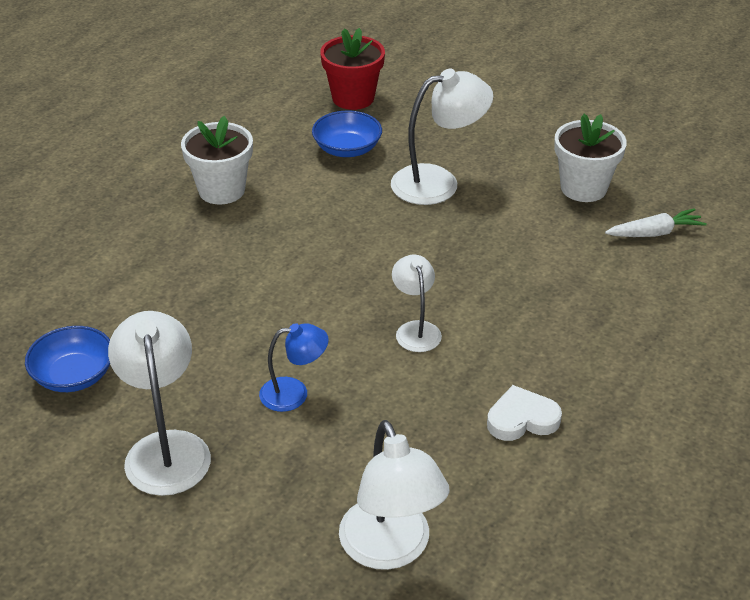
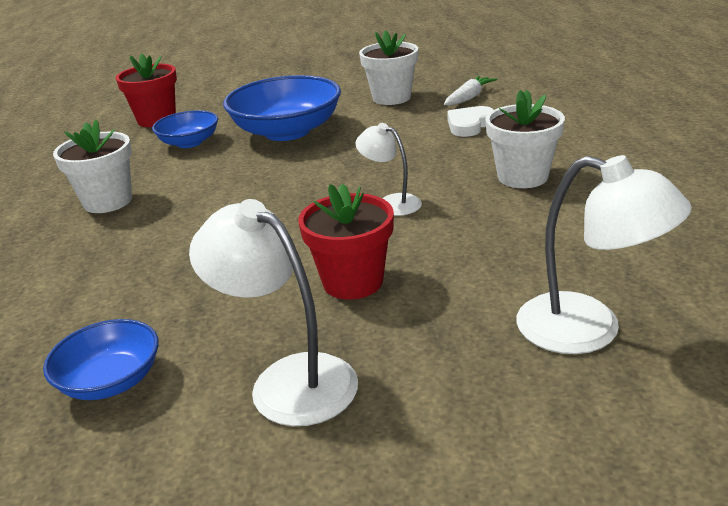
camera: 35 degrees left, 10 degrees down
blue lamp [259,323,329,412] -> red flower pot [298,184,394,300]
white lamp [391,69,493,205] -> blue bowl [223,75,341,141]
white heart [487,385,562,441] -> white heart moved to [447,106,494,137]
none -> white flower pot [485,90,565,188]

